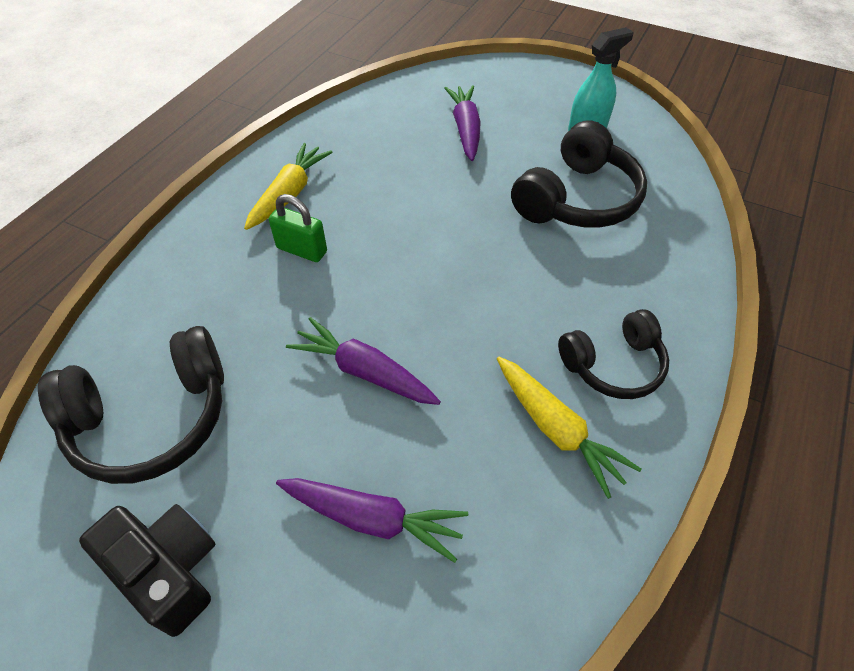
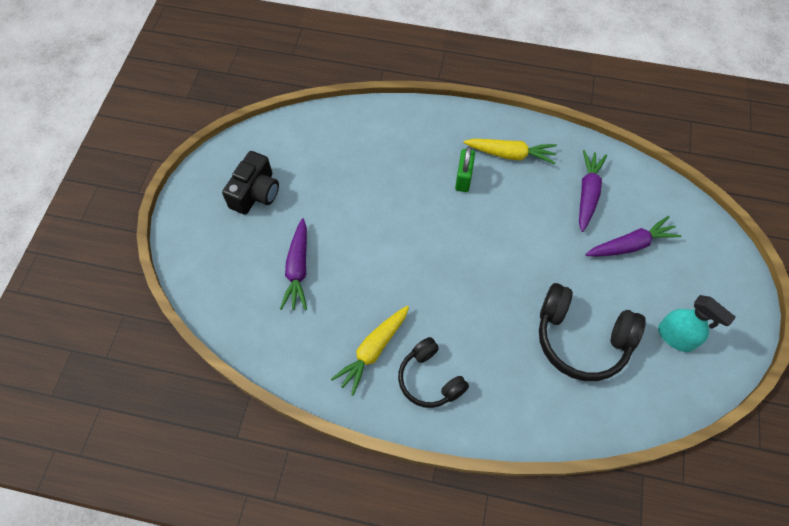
camera: 75 degrees right, 10 degrees up
black headphones [38,326,224,484] -> none
purple carrot [286,317,441,405] -> purple carrot moved to [579,150,607,232]

